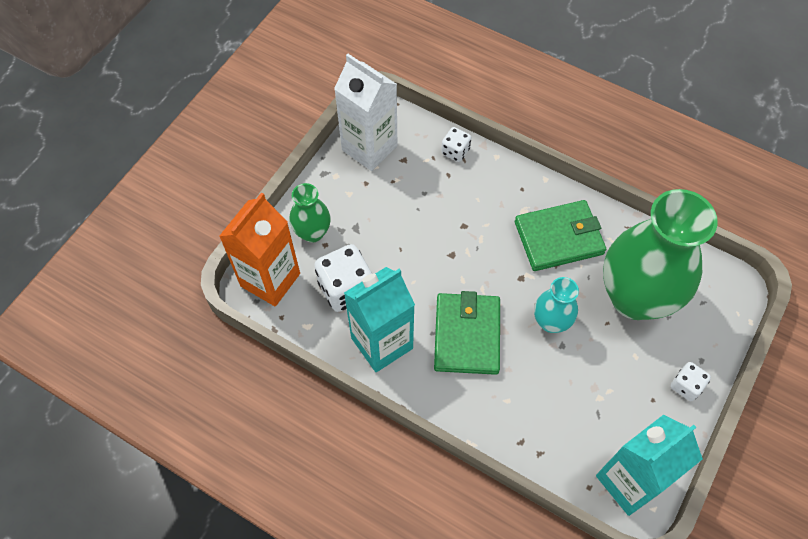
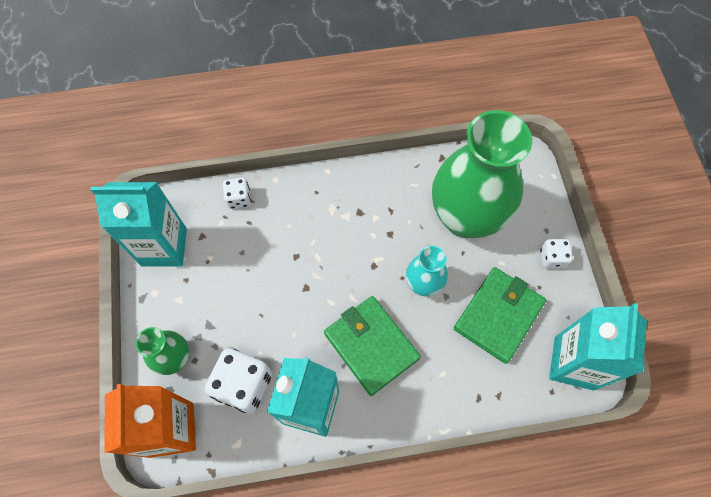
camera: 40 degrees left, 5 degrees up
white carton [334,54,397,171] -> turquoise carton [90,182,187,267]
green wallet [515,200,606,271] -> green wallet moved to [454,267,546,364]

